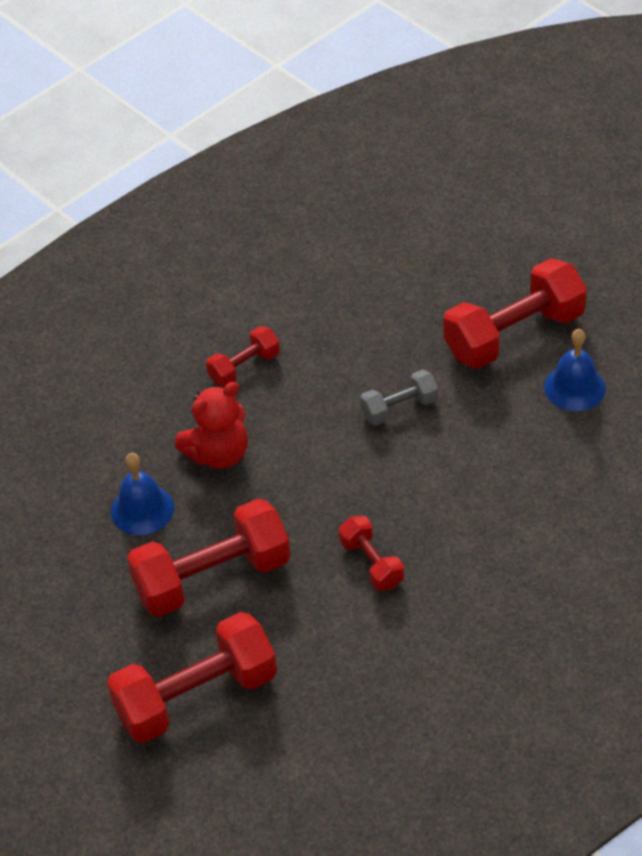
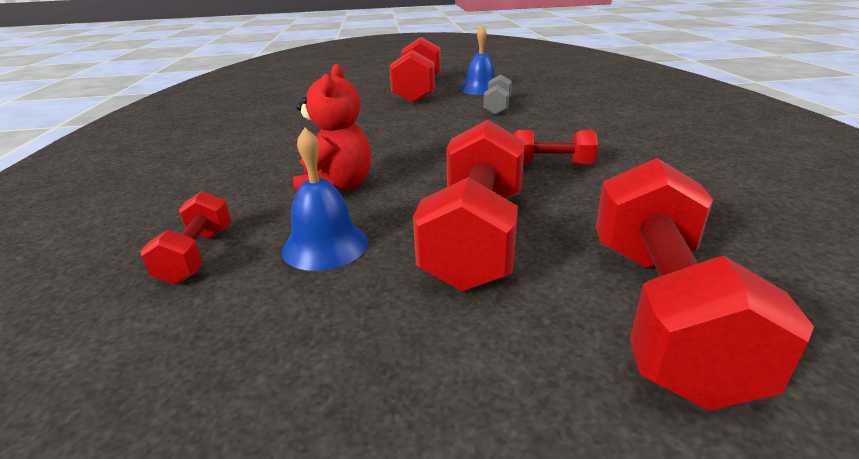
camera: 55 degrees left, 20 degrees down
red dumbbell [206,326,280,387] -> red dumbbell moved to [140,191,231,284]
grey dumbbell [360,370,438,425] -> grey dumbbell moved to [483,74,512,115]

